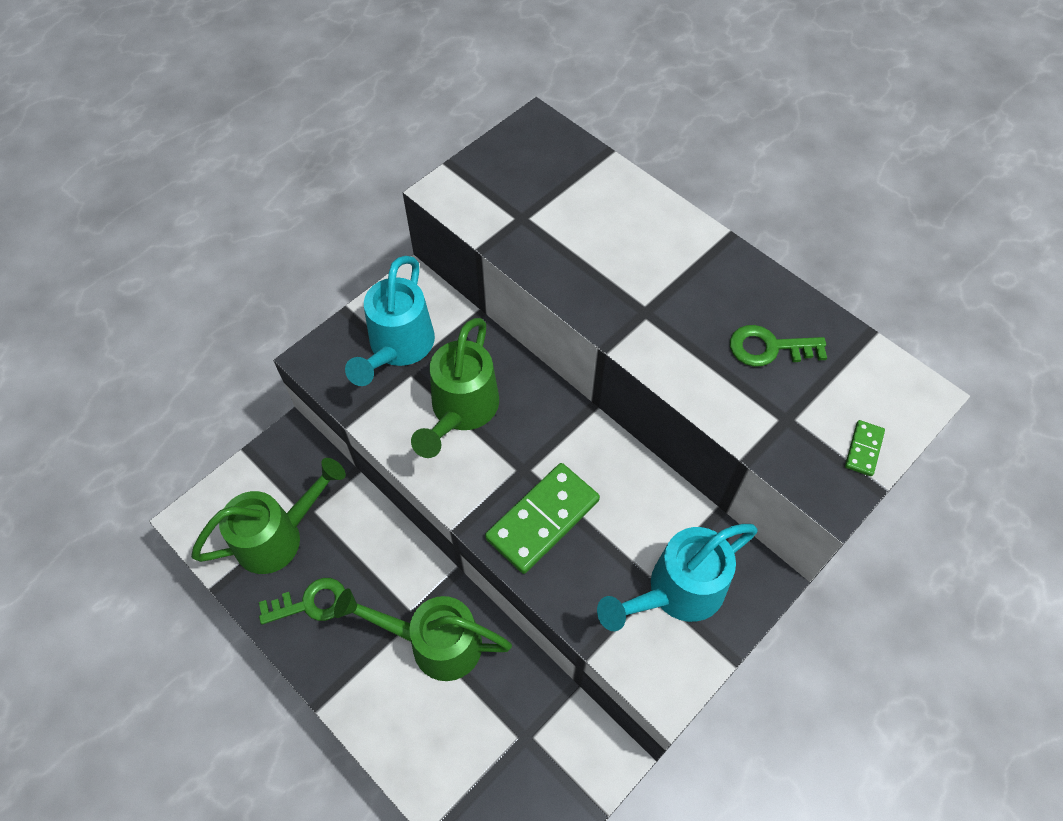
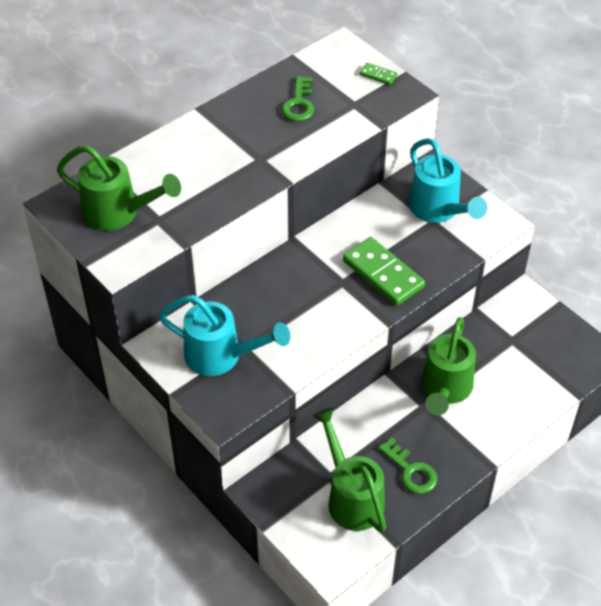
camera: 85 degrees left, 10 degrees down
green key [259,578,345,624] -> green key turned 150 degrees clockwise [378,438,438,494]
green watering can [411,318,499,458] -> green watering can moved to [57,145,181,231]

